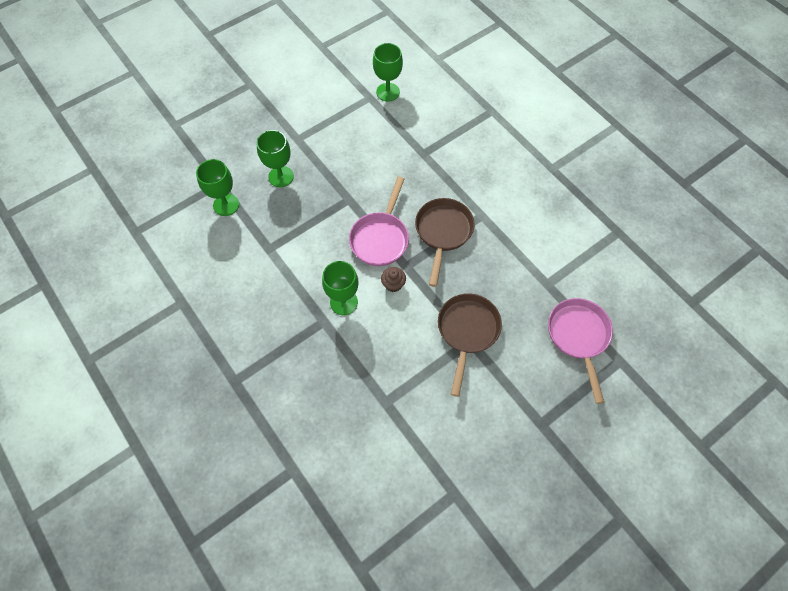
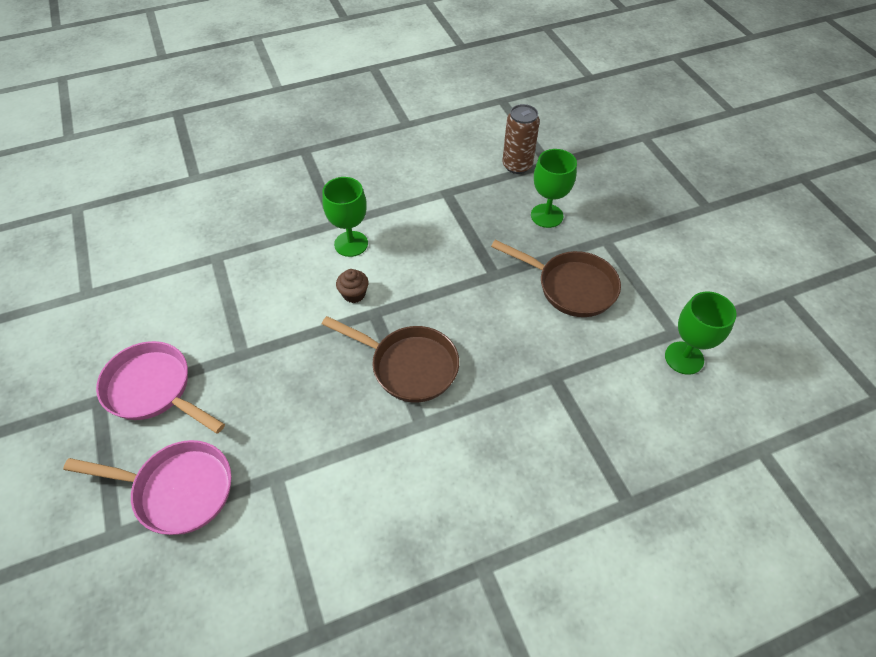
camera: 105 degrees right, 10 degrees down
green goblet [196,159,239,216] -> brown can [502,104,540,174]
pink pan [349,177,409,266] -> pink pan moved to [96,341,225,434]
brown pan [438,293,502,397] -> brown pan moved to [491,240,621,317]

